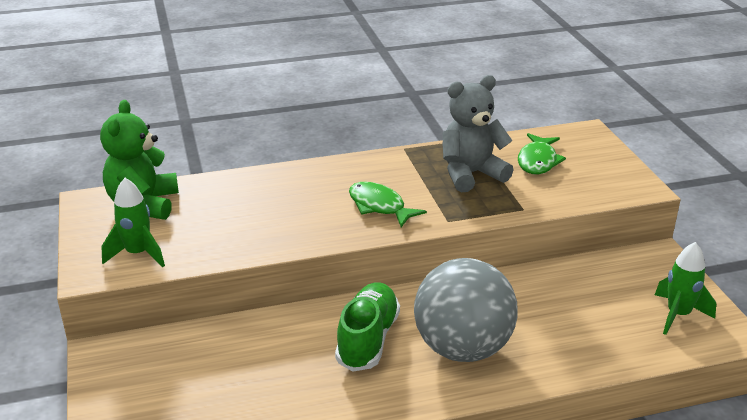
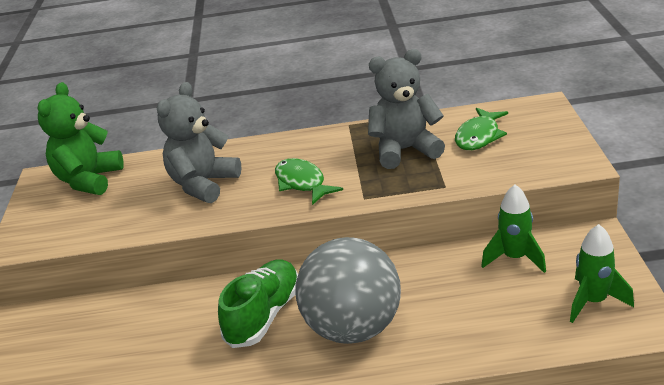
camera: 15 degrees right, 0 degrees up
green rocket [102,178,165,267] -> green rocket moved to [481,184,546,273]
none -> grey teddy bear [157,82,242,203]

